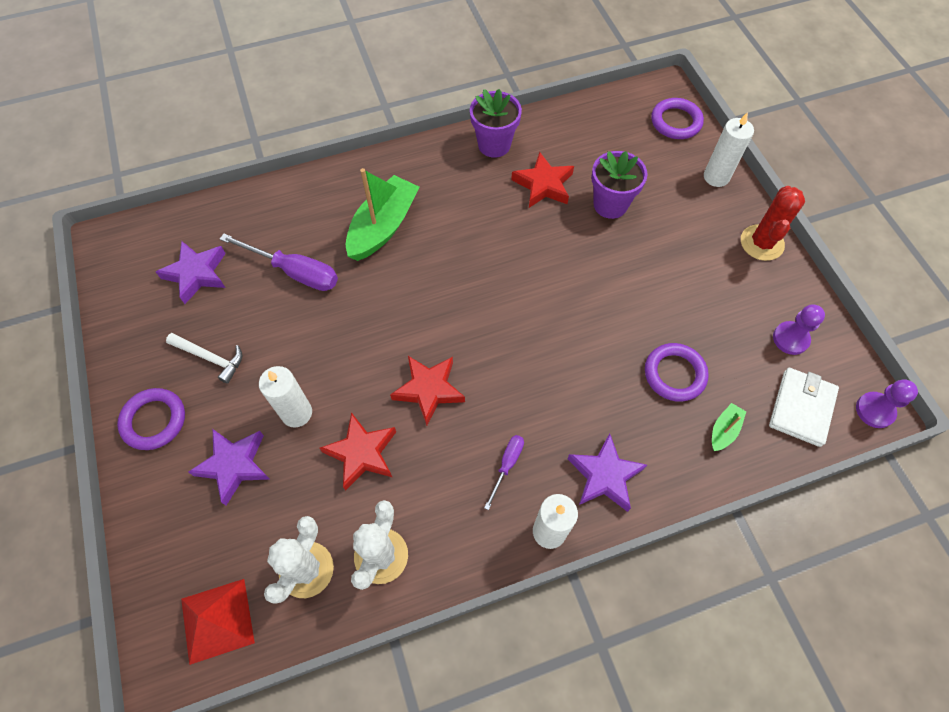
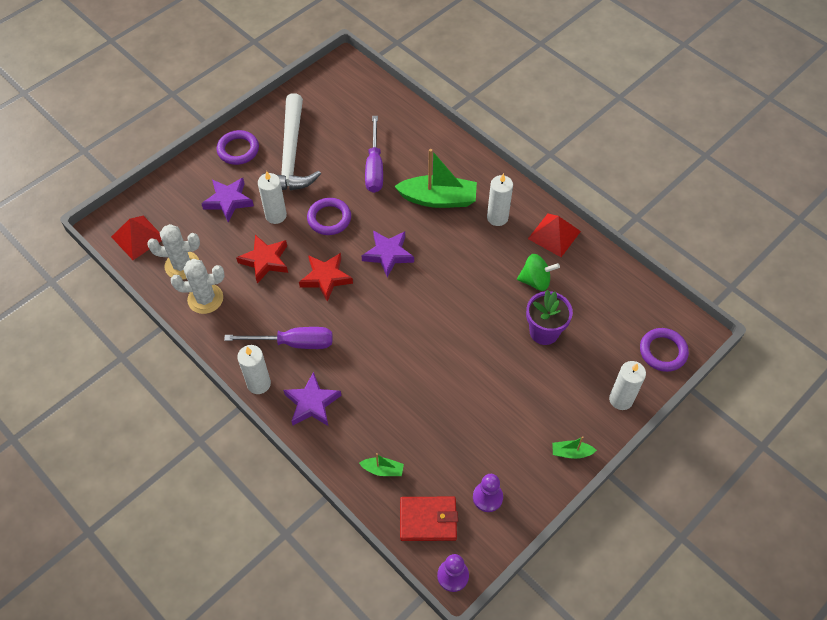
camera: 65 degrees right, 5 degrees down
purple star [156,241,226,304] -> purple star moved to [361,231,414,277]
white hammer [166,333,242,384] -> white hammer [261,94,321,190], size x2.14
purple flower pot [470,89,522,158] -> red pyramid [528,213,581,257]
purple screwdriver [484,435,524,510] -> purple screwdriver [224,327,332,349], size x1.85
red star [511,152,574,208] -> green spinning top [517,254,560,291]
purple ring [645,343,709,402] -> purple ring moved to [307,198,351,235]
red cactus [741,186,805,261] -> green boat [552,436,597,459]
white wallet [769,368,839,447] -> red wallet [400,497,458,541]
none -> white candle [487,173,513,226]

